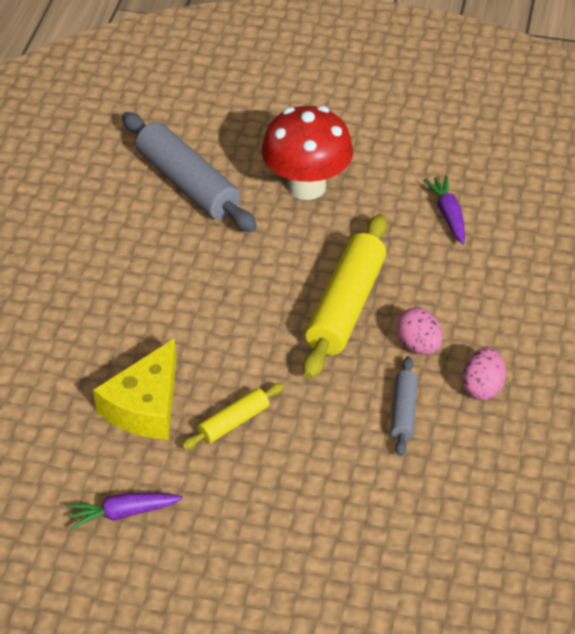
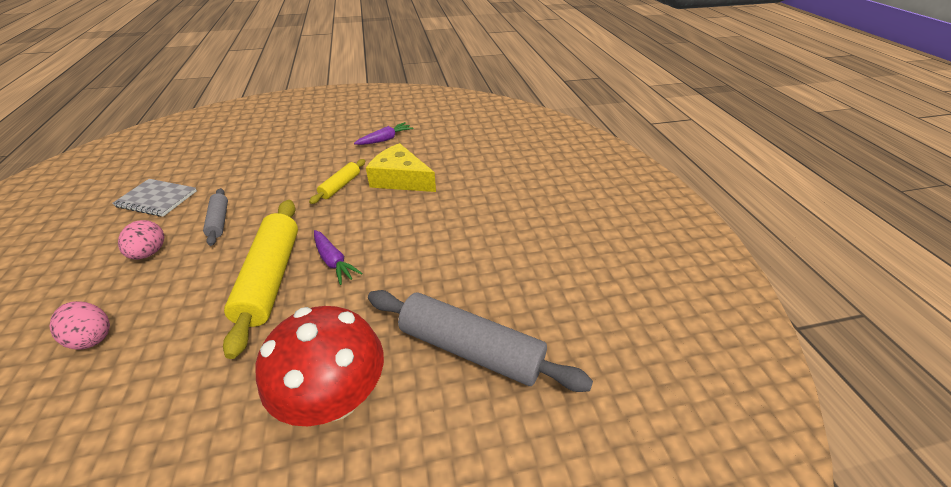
camera: 155 degrees right, 5 degrees down
yellow cheese [93,338,176,440] -> yellow cheese turned 60 degrees counterclockwise [366,143,436,192]
pink egg [396,307,442,355] -> pink egg moved to [50,301,110,350]
purple carrot [423,175,465,244] -> purple carrot moved to [314,230,362,285]
none -> grey notebook [112,179,197,217]

